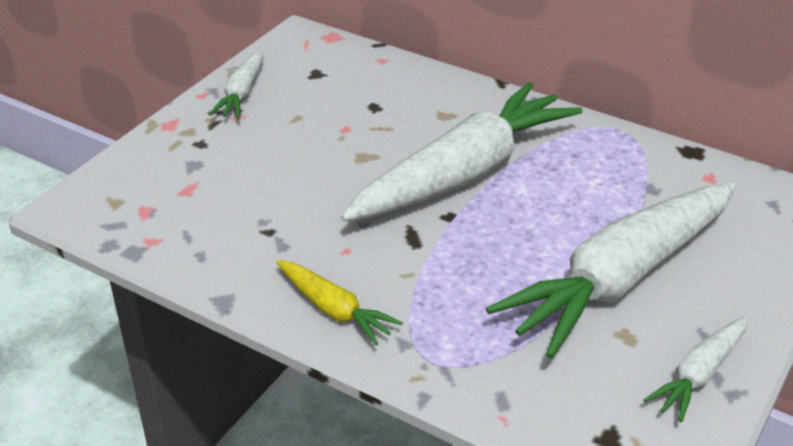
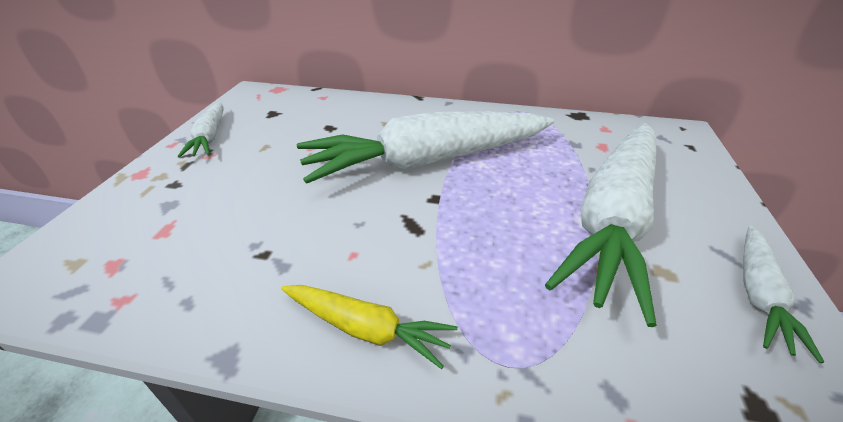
camera: 20 degrees left, 0 degrees up
white carrot [341,82,582,222] -> white carrot turned 135 degrees counterclockwise [297,111,554,184]

